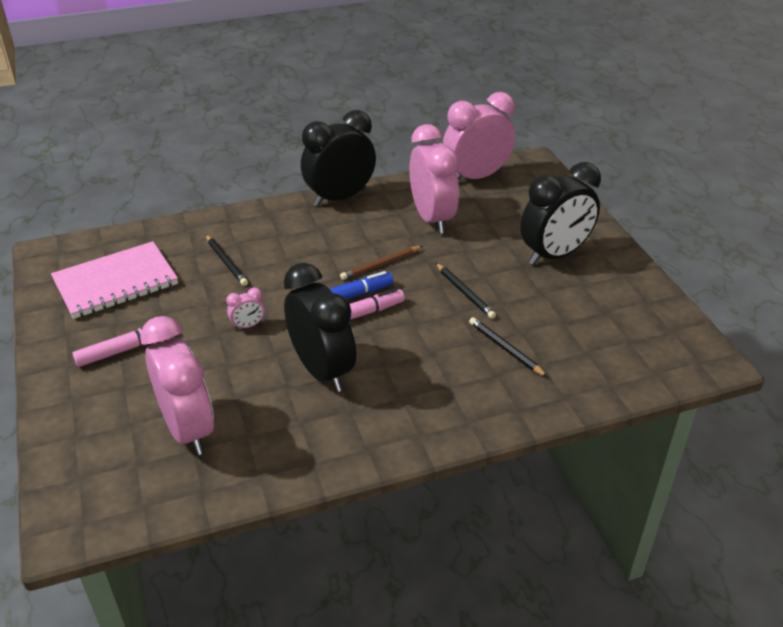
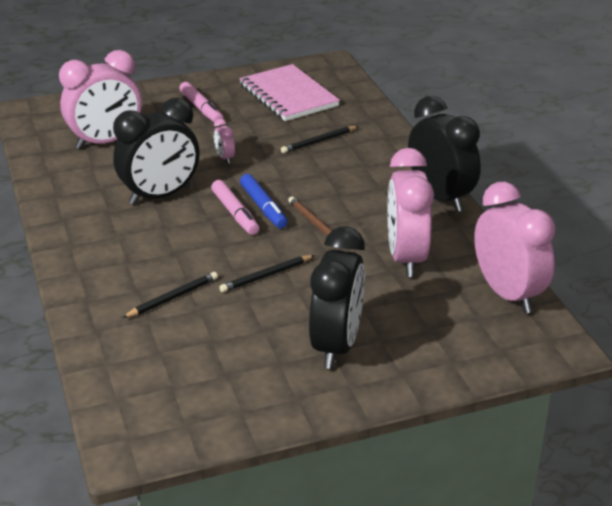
camera: 90 degrees right, 5 degrees down
pink clock [409,124,459,234] -> pink clock turned 105 degrees clockwise [387,148,434,277]
black clock [520,162,601,265] -> black clock turned 135 degrees counterclockwise [309,226,365,369]

